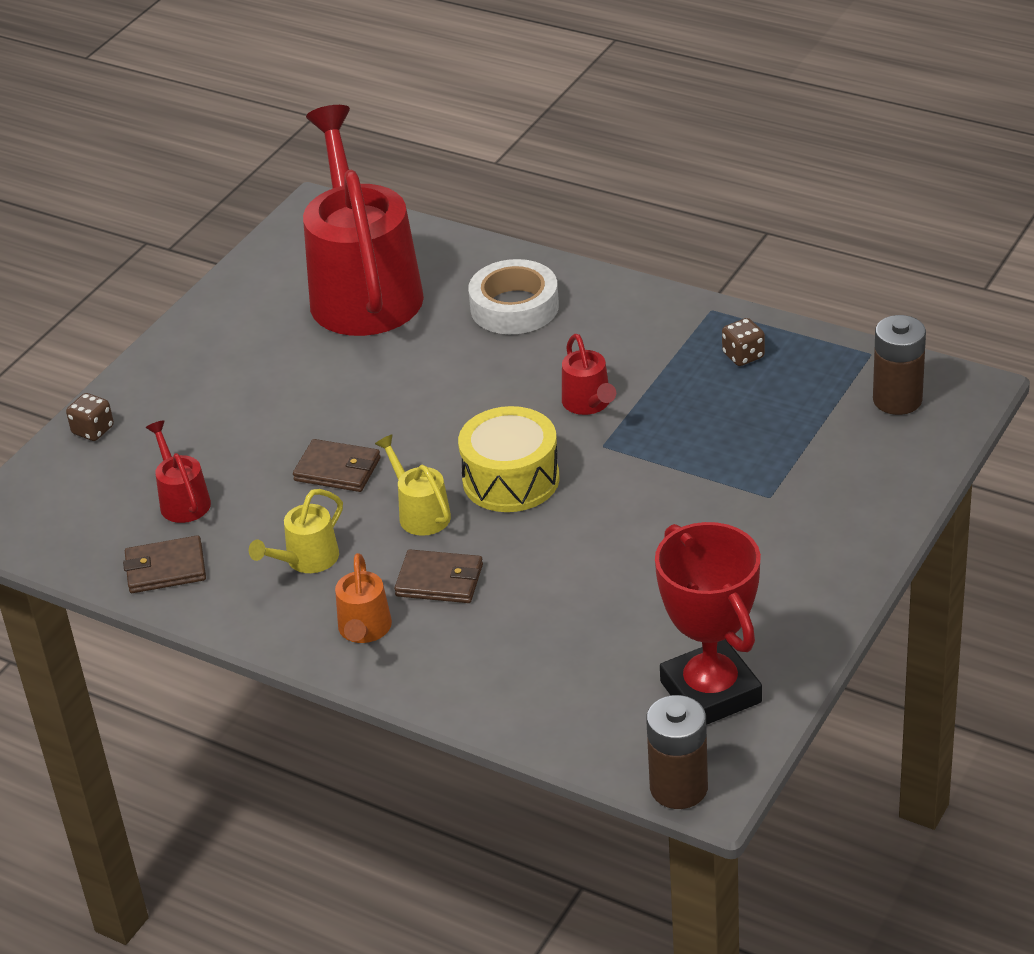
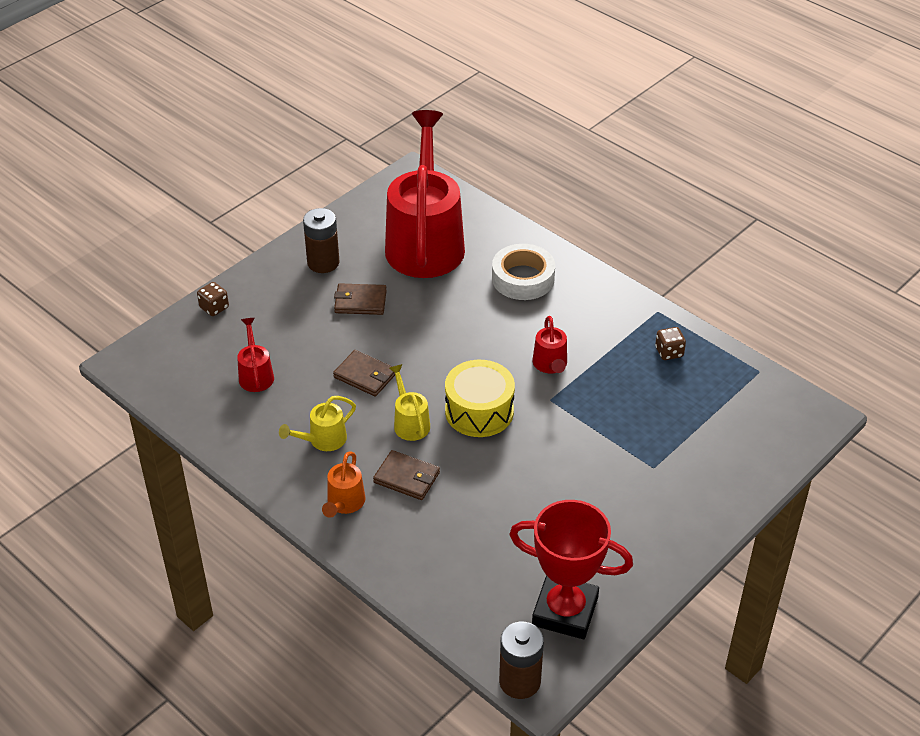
camera: 10 degrees right, 5 degrees up
brown wallet [123,535,206,593] -> brown wallet moved to [334,283,387,315]
red trophy [655,522,762,725] -> red trophy turned 60 degrees counterclockwise [509,500,633,639]
brown battery [873,315,926,415] -> brown battery moved to [303,208,340,273]

